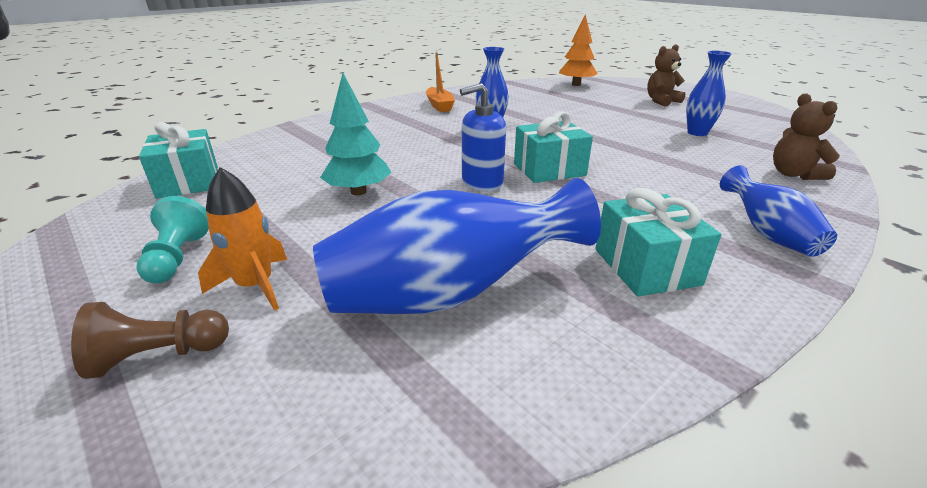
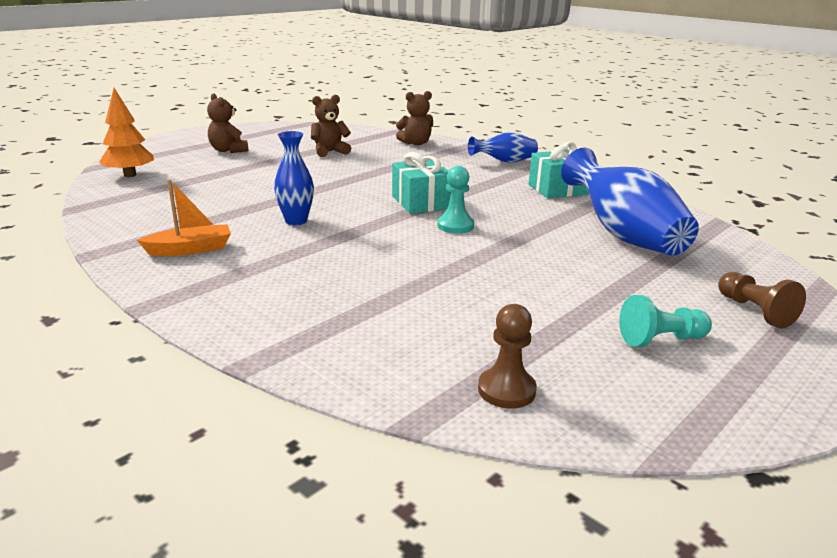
camera: 95 degrees left, 5 degrees down
turquoise gift [139,122,218,199] -> brown pawn [478,304,537,409]
orange rocket [198,167,287,311] -> none
turquoise tree [320,73,392,196] -> none
blue soap dispenser [460,83,506,191] -> turquoise pawn [437,166,474,233]
blue vase [686,51,732,136] -> brown teddy bear [311,95,351,157]

